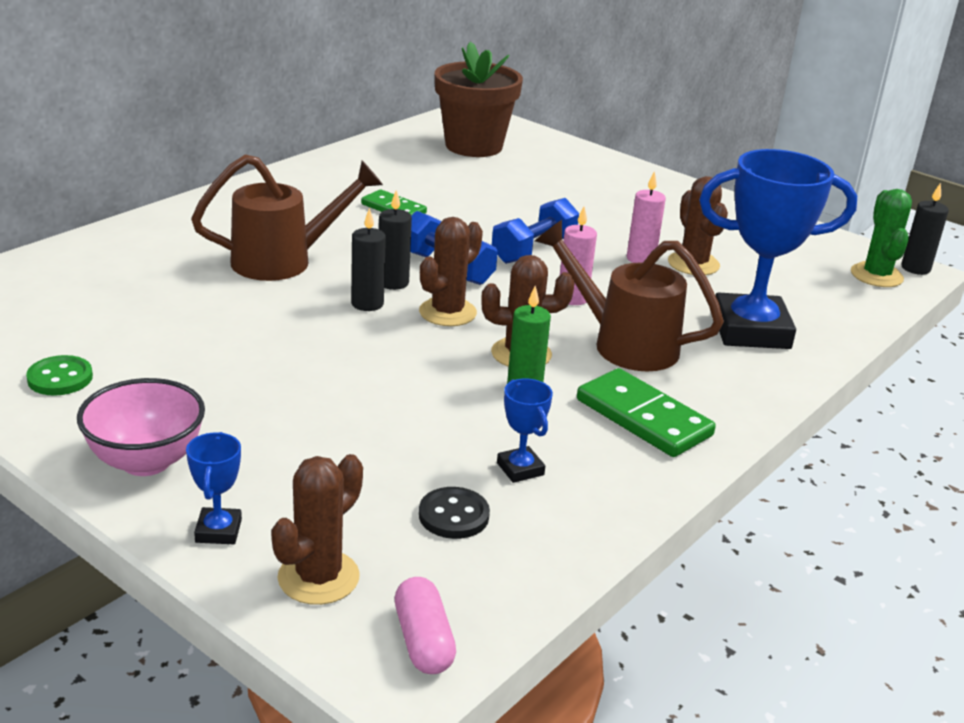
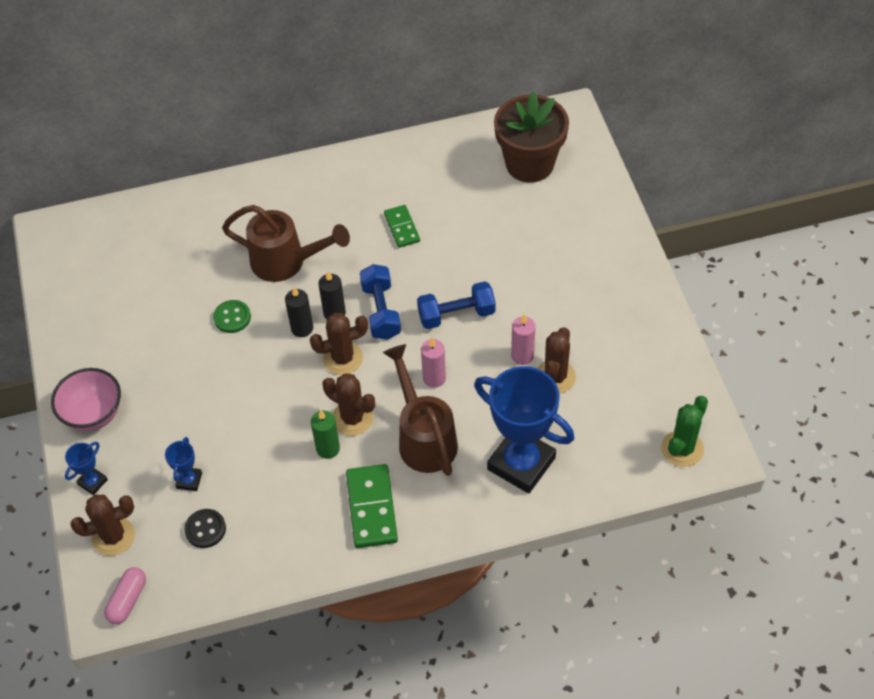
camera: 40 degrees right, 25 degrees up
green button [26,355,93,396] -> green button moved to [213,300,251,333]
blue trophy [497,378,553,483] -> blue trophy moved to [165,437,202,491]
black candle [901,183,949,275] -> none

